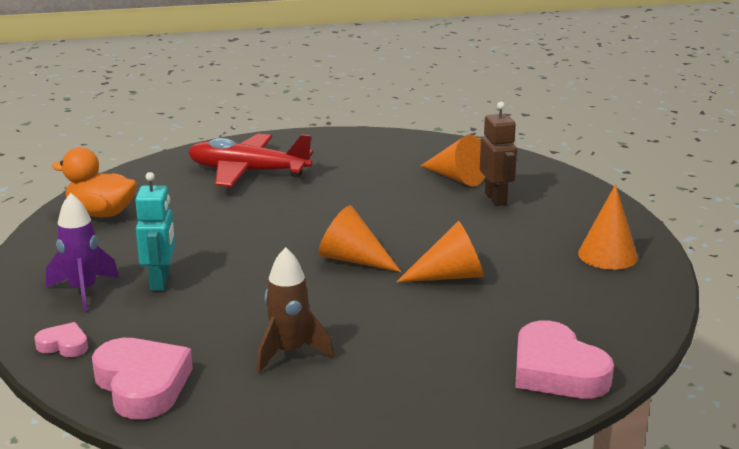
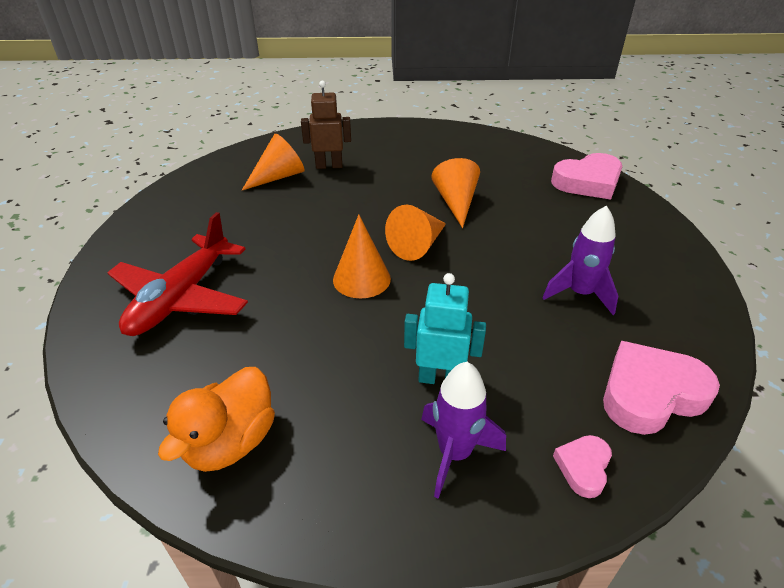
camera: 80 degrees left, 15 degrees up
brown rocket [256,247,334,373] -> purple rocket [542,205,618,315]
orange cone [578,184,638,270] -> orange cone moved to [333,214,391,298]

